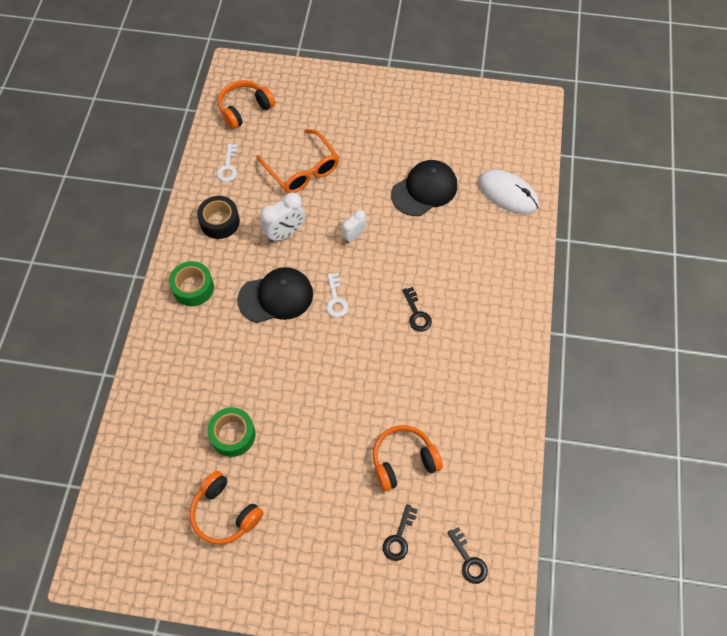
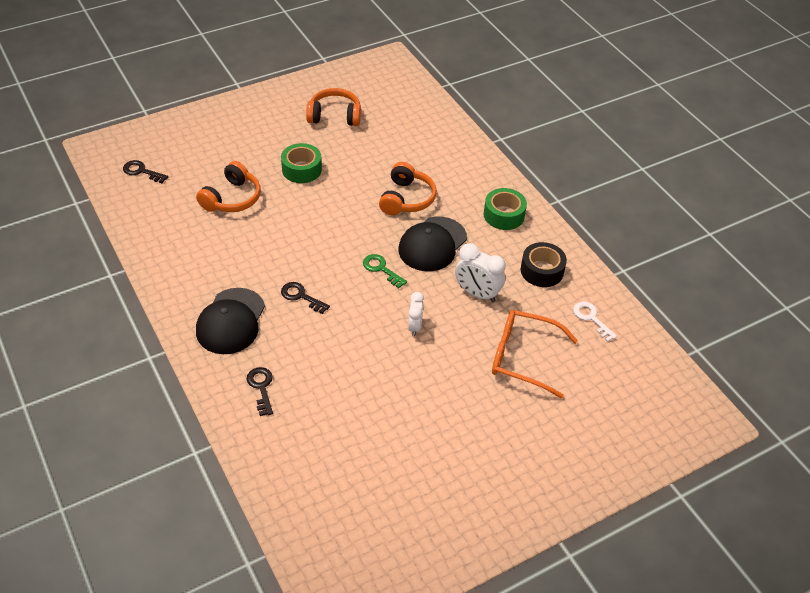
camera: 140 degrees right, 15 degrees down
green tape [207,407,255,457] -> green tape moved to [281,143,322,183]
orange headphones [218,80,275,129] -> orange headphones moved to [379,162,437,215]
white clock [260,192,305,242] -> white clock turned 75 degrees counterclockwise [455,243,506,302]
white key [326,273,348,317] -> green key [363,254,407,288]
black key [383,504,418,561] -> black key moved to [247,367,273,416]
black cap [391,160,457,216] -> black cap moved to [196,288,265,354]
white mouse [478,170,539,214] -> none

